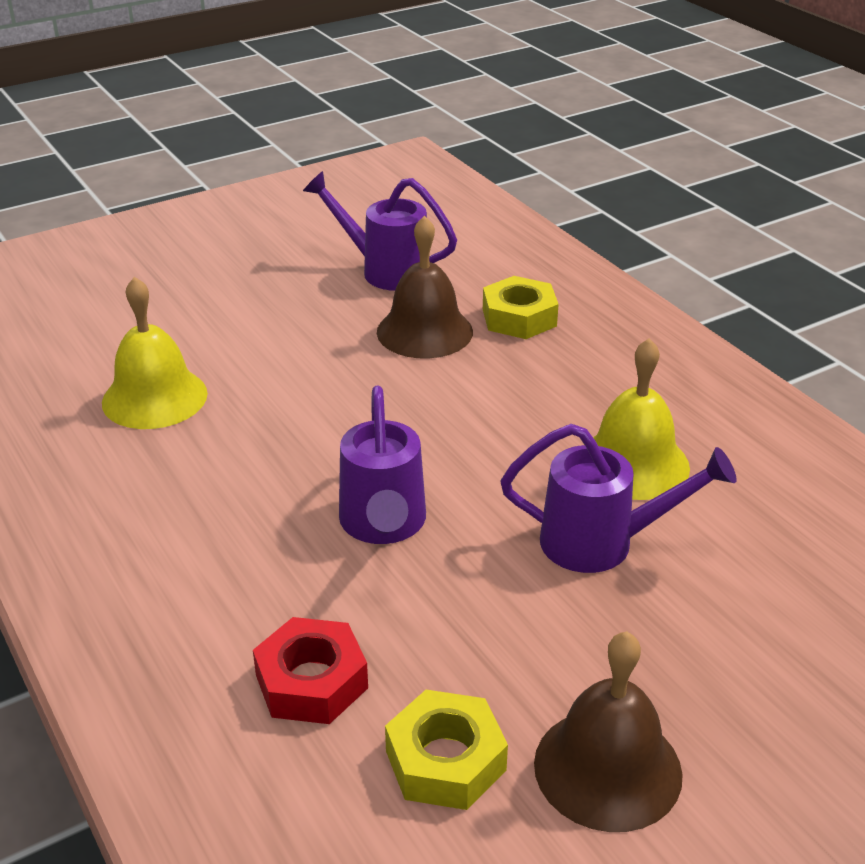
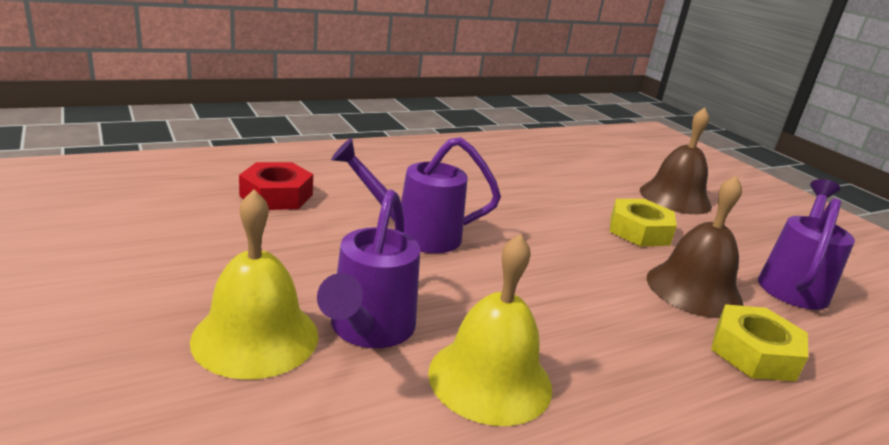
camera: 90 degrees right, 10 degrees down
yellow bell [102,277,208,429] -> yellow bell moved to [190,190,318,380]
yellow nut [385,690,508,810] -> yellow nut moved to [610,199,677,247]
brown bell [534,631,683,832] -> brown bell moved to [640,108,712,214]

